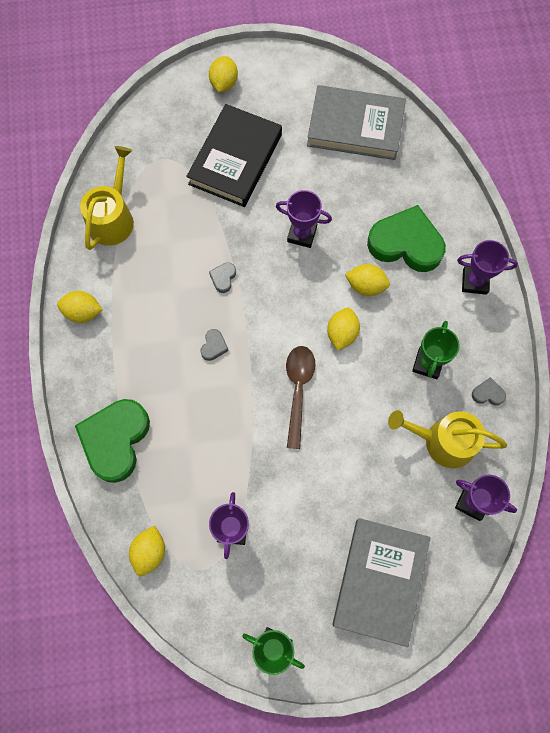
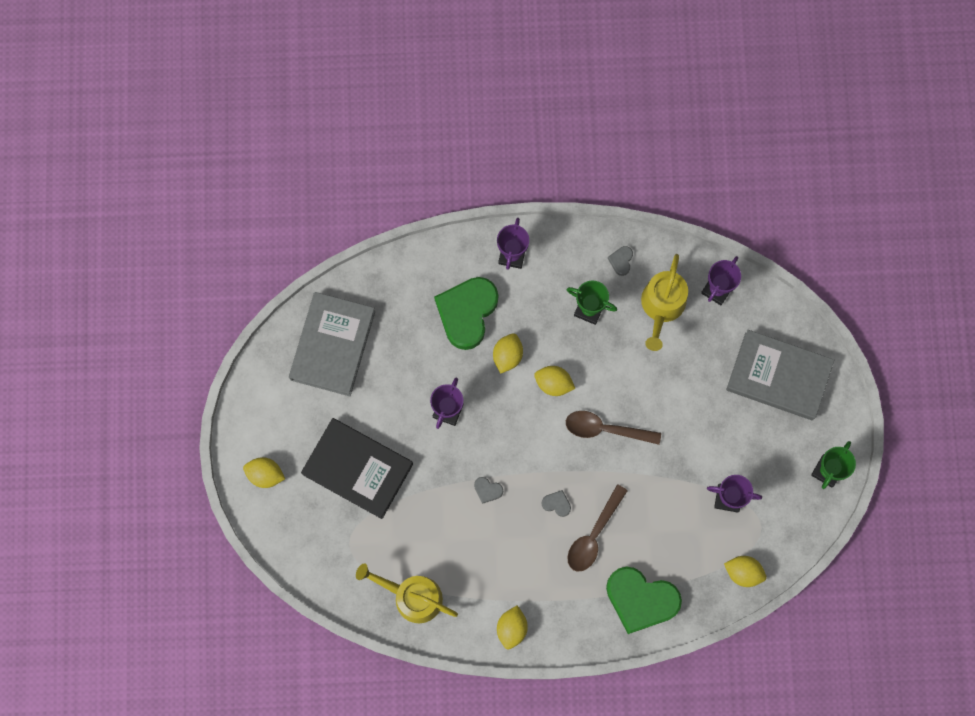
camera: 85 degrees left, 5 degrees up
none -> brown spoon [567,484,628,572]

